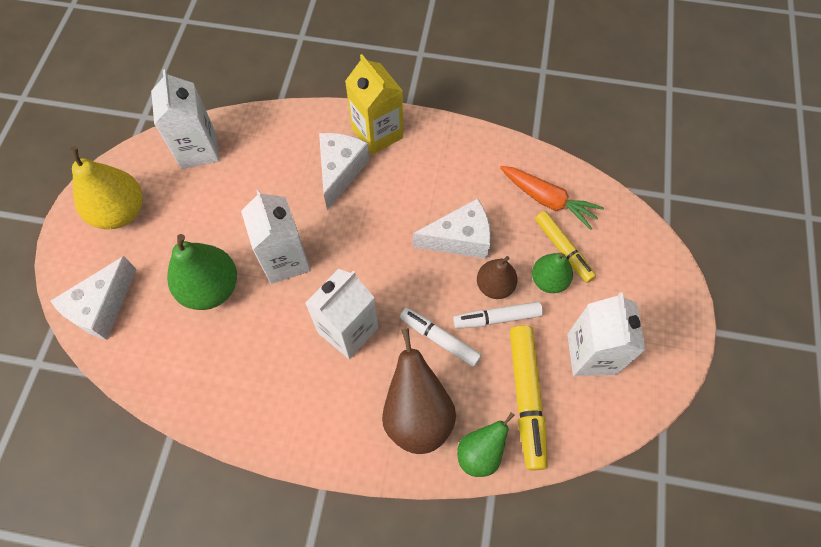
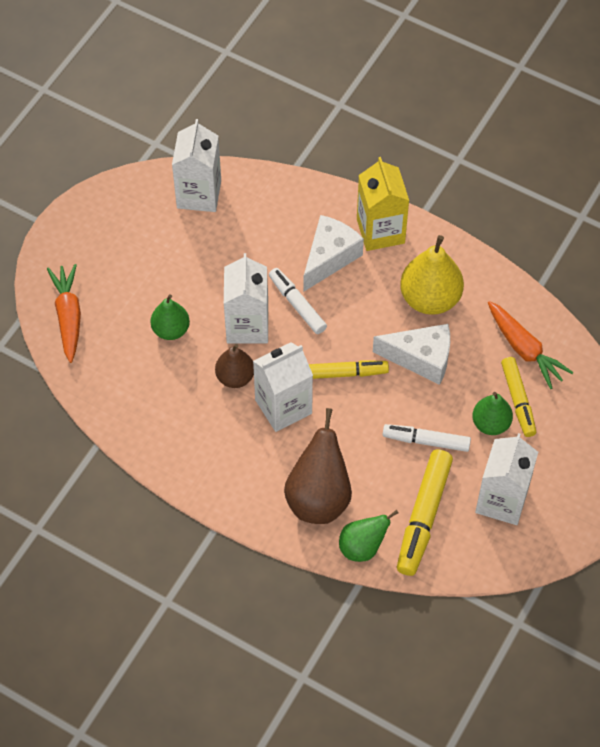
camera: 20 degrees right, 5 degrees down
white cheese [51,256,137,340] -> orange carrot [47,264,81,363]
yellow pear [70,146,143,229] -> yellow pear moved to [400,235,464,315]
green pear [167,234,237,310] -> green pear [150,294,190,340], size x0.61
white marker [400,308,482,367] -> white marker moved to [269,268,327,334]
brown pear [477,256,518,299] -> brown pear moved to [215,344,254,388]
none -> yellow marker [309,360,389,379]

